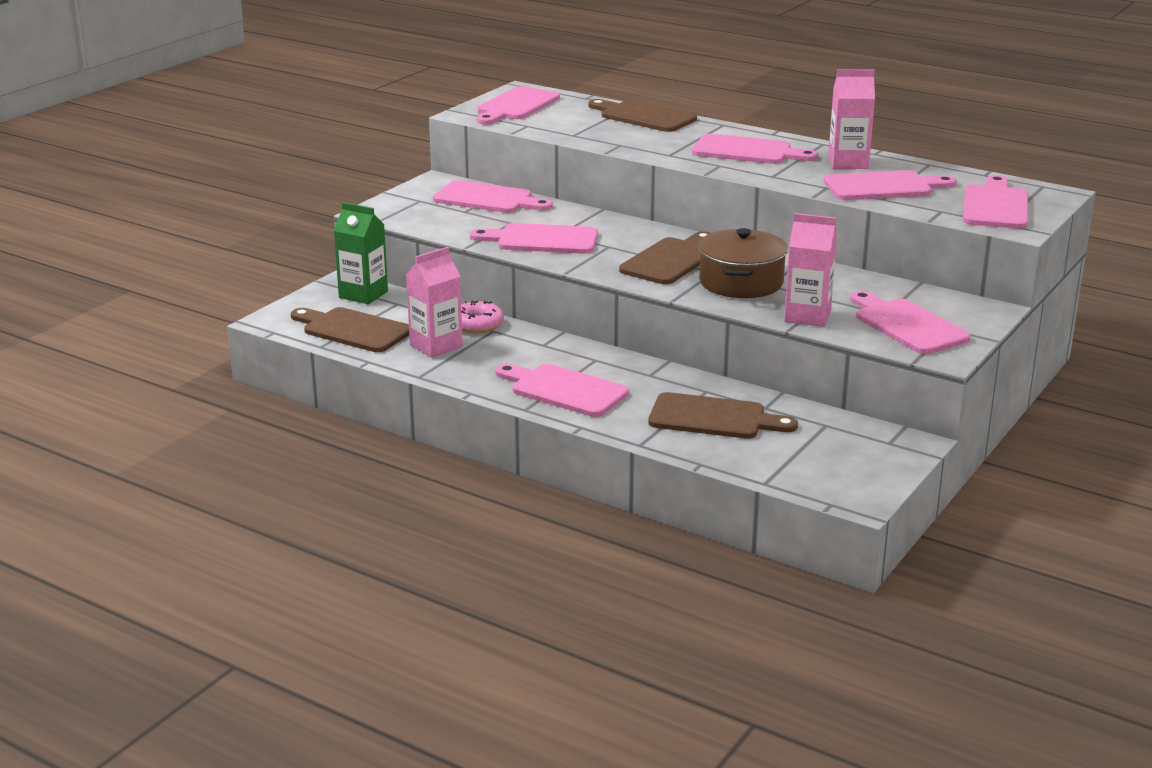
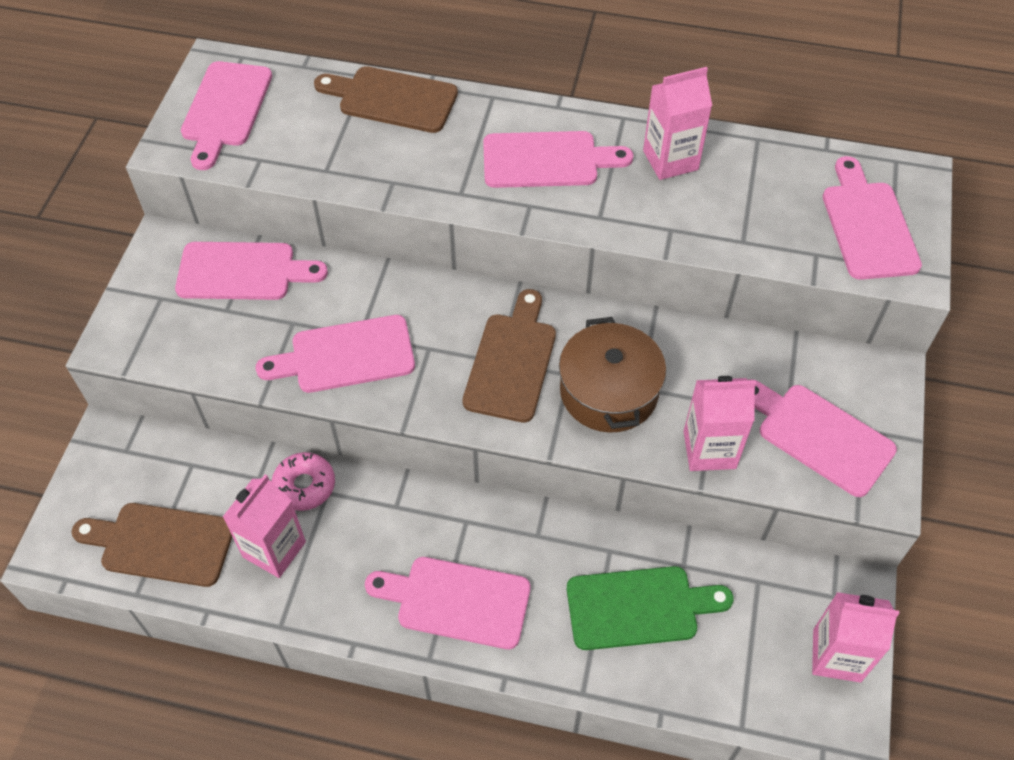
camera: 20 degrees left, 30 degrees up
green carton [334,202,388,304] -> none
brown cutting board [648,392,798,439] -> green cutting board [567,566,734,650]
pink cutting board [824,170,957,200] -> none
none -> pink carton [812,592,899,682]

